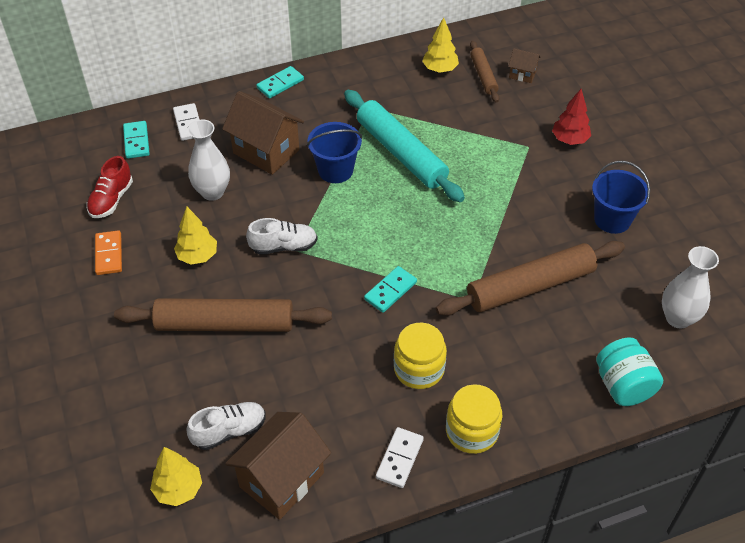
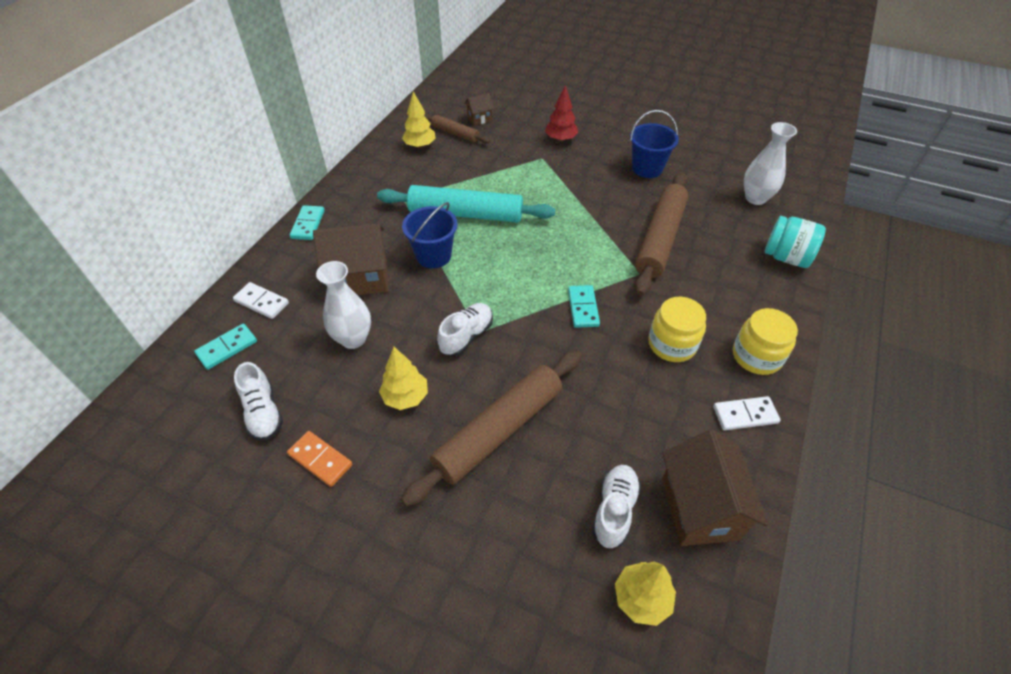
camera: 45 degrees left, 0 degrees up
red shoe [86,156,133,218] -> white shoe [234,362,283,441]
turquoise domino [123,121,150,159] -> turquoise domino turned 75 degrees counterclockwise [194,324,257,370]
white domino [376,427,424,488] -> white domino turned 75 degrees counterclockwise [713,396,781,430]

